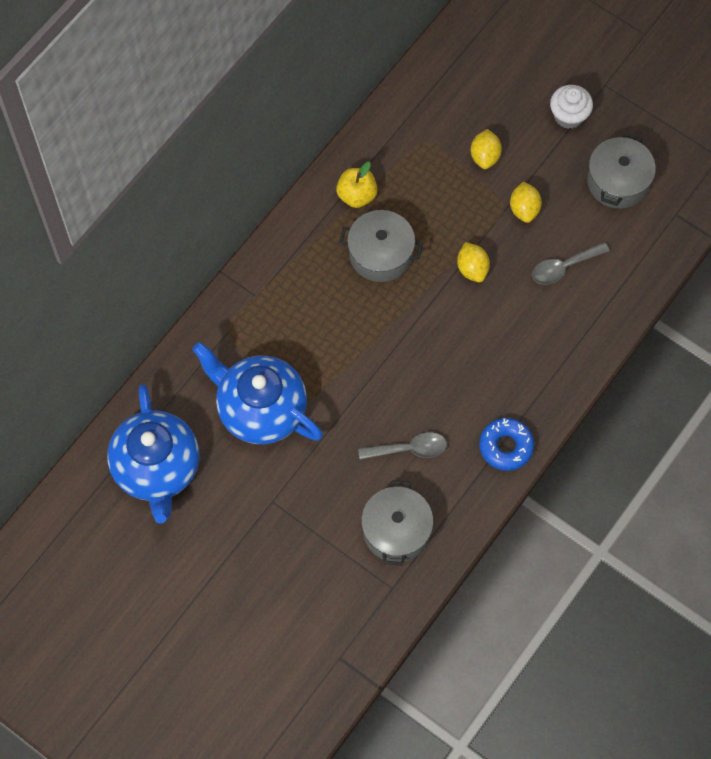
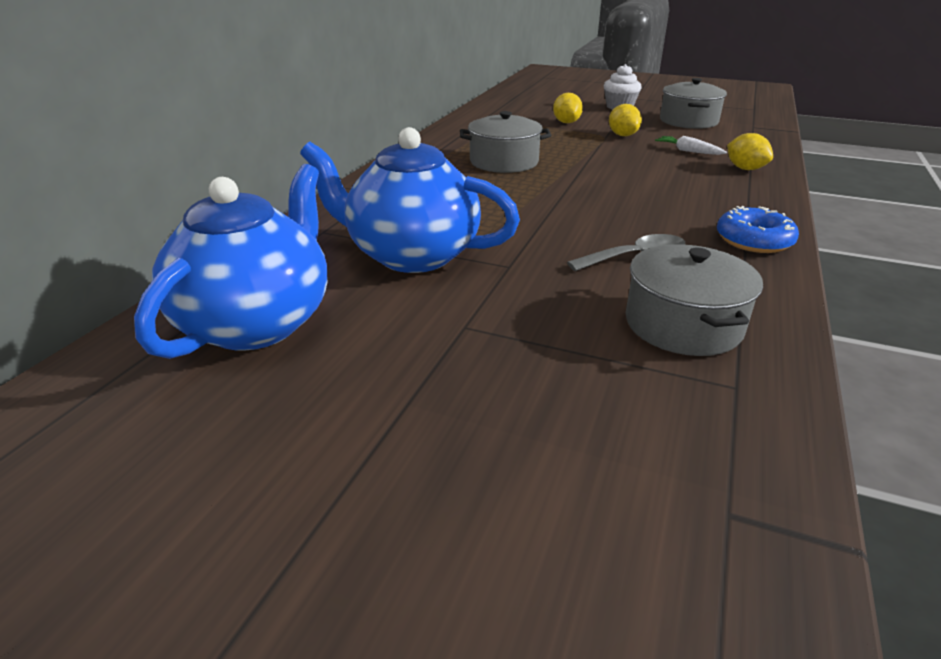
camera: 15 degrees left, 35 degrees down
blue teapot [107,384,200,524] -> blue teapot turned 135 degrees counterclockwise [134,164,327,359]
yellow apple [336,162,377,208] -> none
yellow lemon [457,242,490,282] -> yellow lemon moved to [727,133,773,170]
grey spoon [532,242,610,285] -> white carrot [655,136,727,155]

